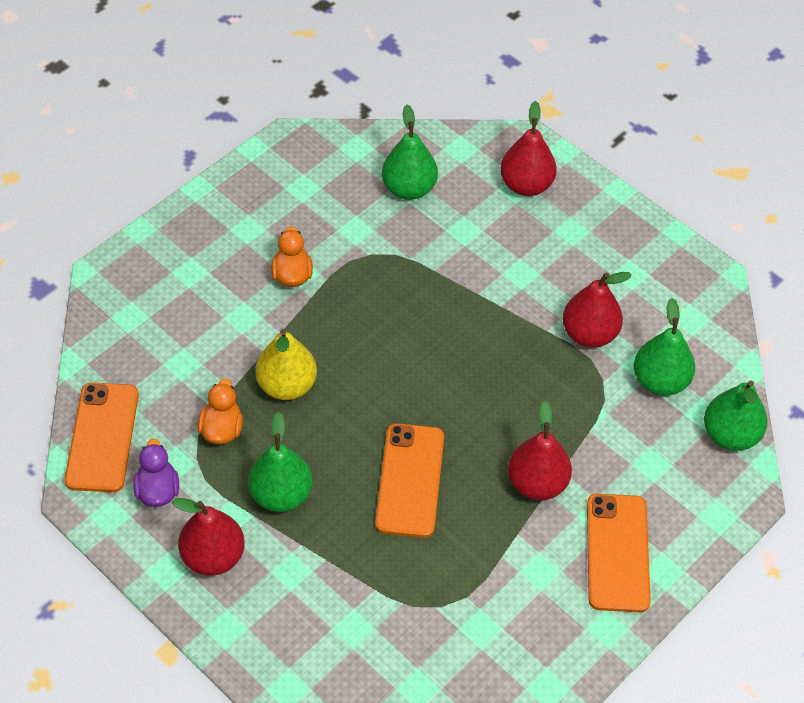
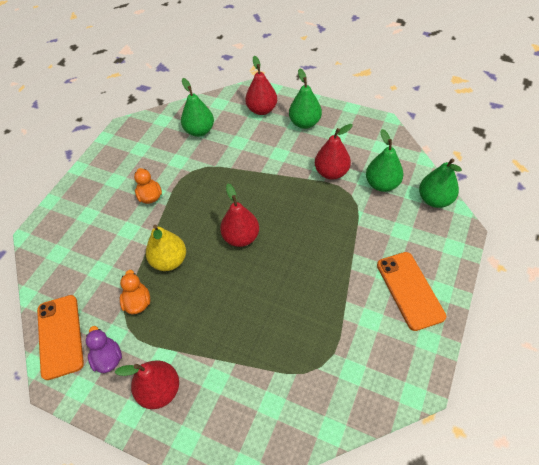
camera: 15 degrees left, 0 degrees up
green pear [248,412,313,512] -> green pear moved to [289,69,322,129]
orange phone [375,423,444,538] -> none
red pear [508,401,572,500] -> red pear moved to [220,184,259,247]

